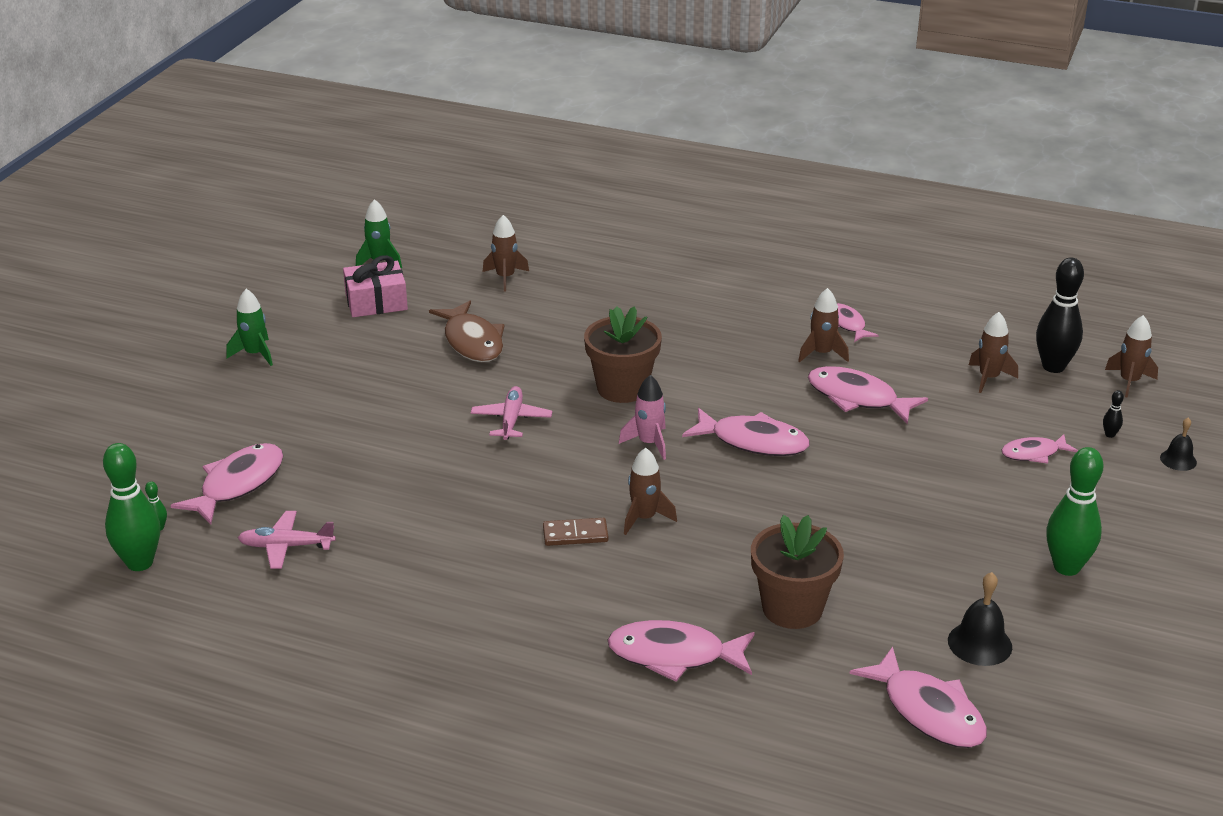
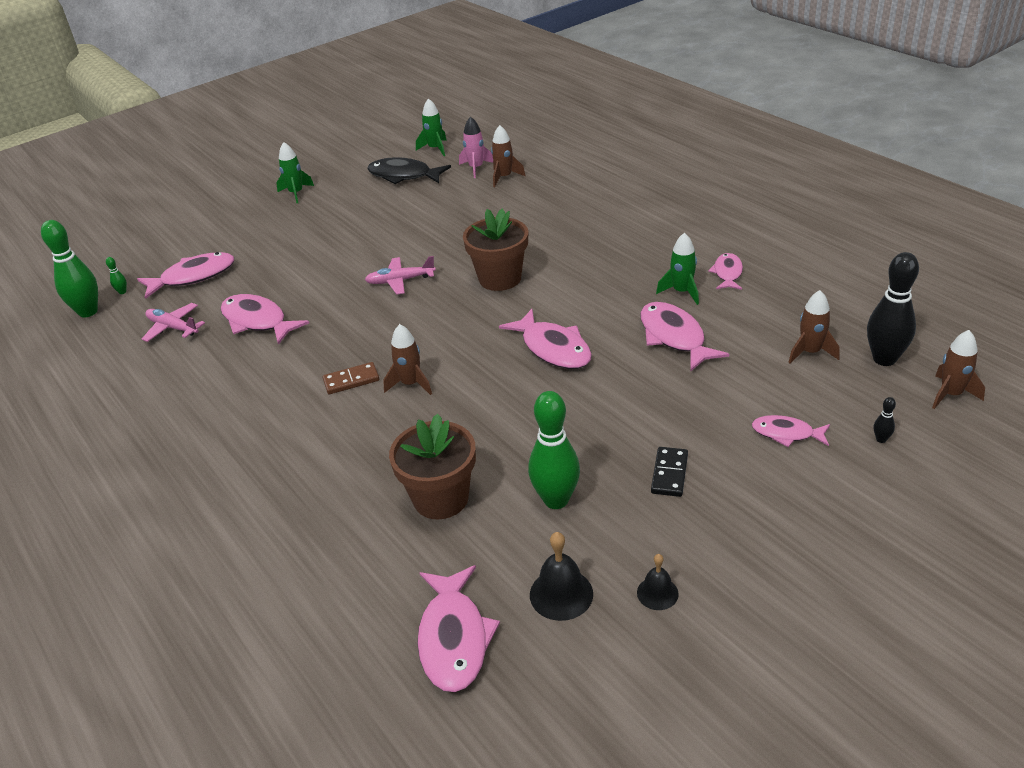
camera: 35 degrees right, 5 degrees up
pink gift [343,255,408,317] -> black fish [367,157,451,184]
brown fish [429,301,504,362] -> none
pink plane [471,386,552,440] -> pink plane turned 135 degrees counterclockwise [365,256,436,295]
brown domino [543,518,609,546] -> brown domino turned 45 degrees counterclockwise [322,362,379,394]
pink fish [608,620,755,682] -> pink fish moved to [220,294,309,345]
pink rocket [619,375,666,460] -> pink rocket moved to [459,116,493,178]
brown rocket [798,288,849,362] -> green rocket [656,233,699,305]
green bowling pin [1046,447,1103,576] -> green bowling pin moved to [528,391,580,509]
black bell [1160,418,1197,471] -> black bell moved to [637,554,679,610]
none -> black domino [651,447,688,497]

